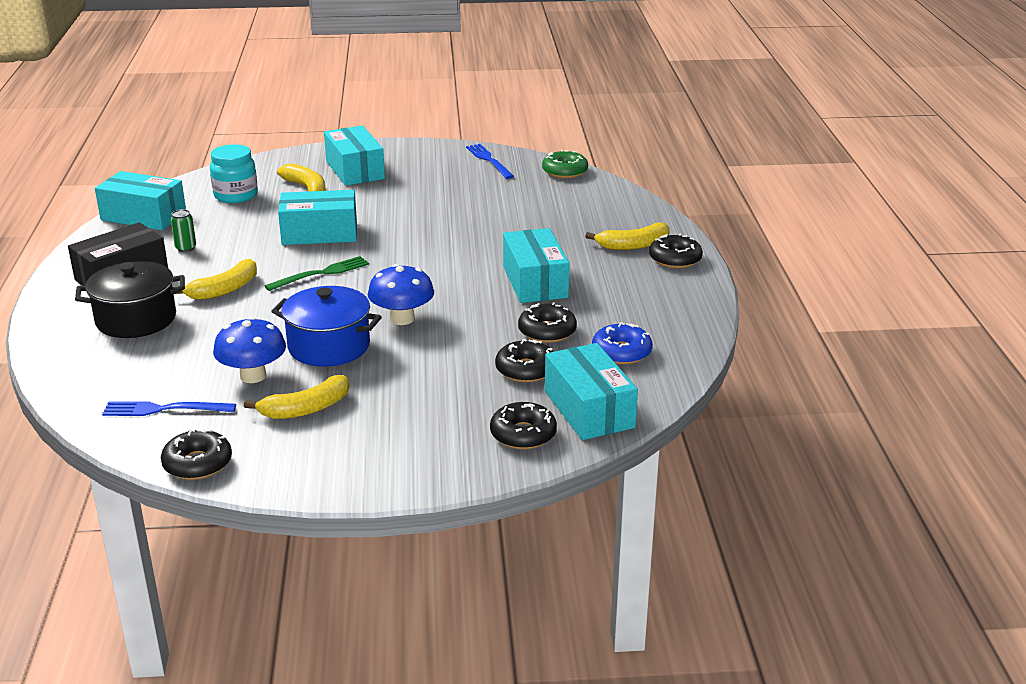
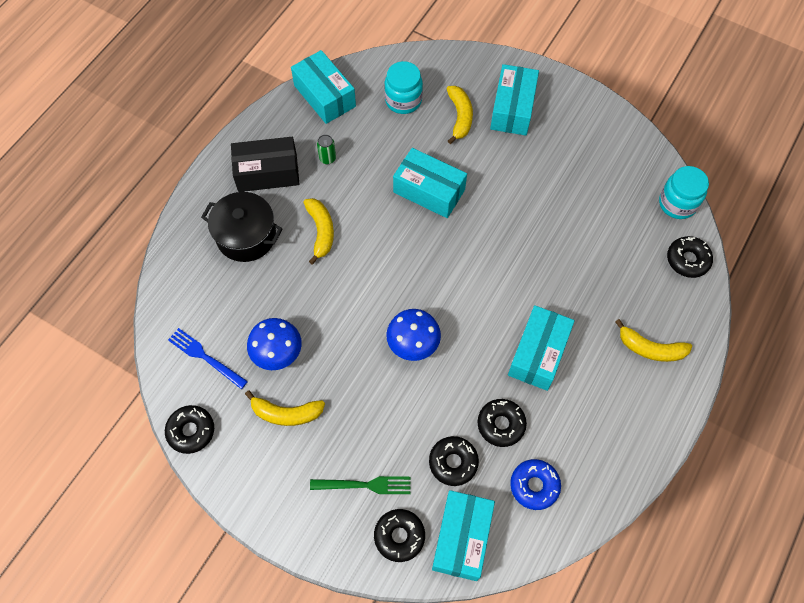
camera: 35 degrees right, 35 degrees up
yellow banana [172,259,257,300] -> yellow banana turned 90 degrees counterclockwise [303,198,334,265]
green fork [265,256,369,291] -> green fork moved to [310,476,411,494]
blue pot [271,286,382,367] -> none
blue fork [466,144,514,179] -> none
green donut [542,150,588,179] -> turquoise jar [659,166,709,219]
black donut [649,234,703,268] -> black donut moved to [667,236,713,278]

